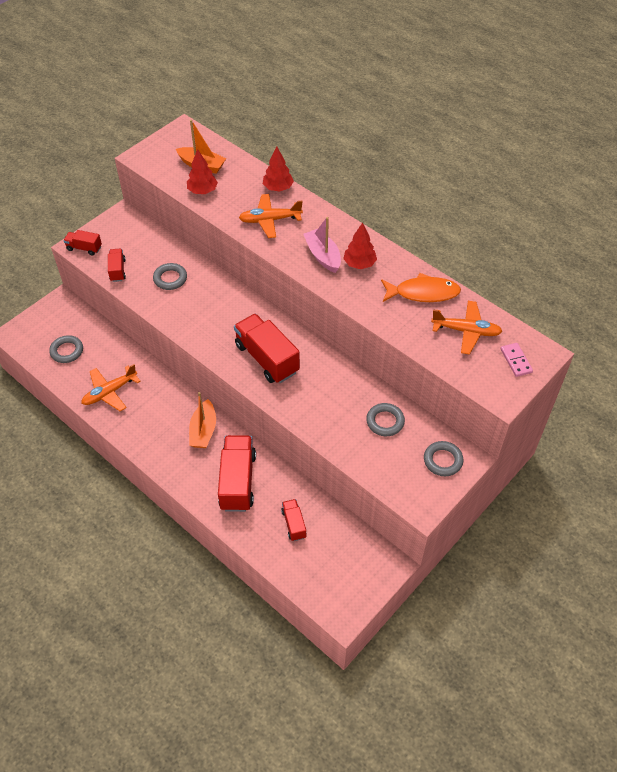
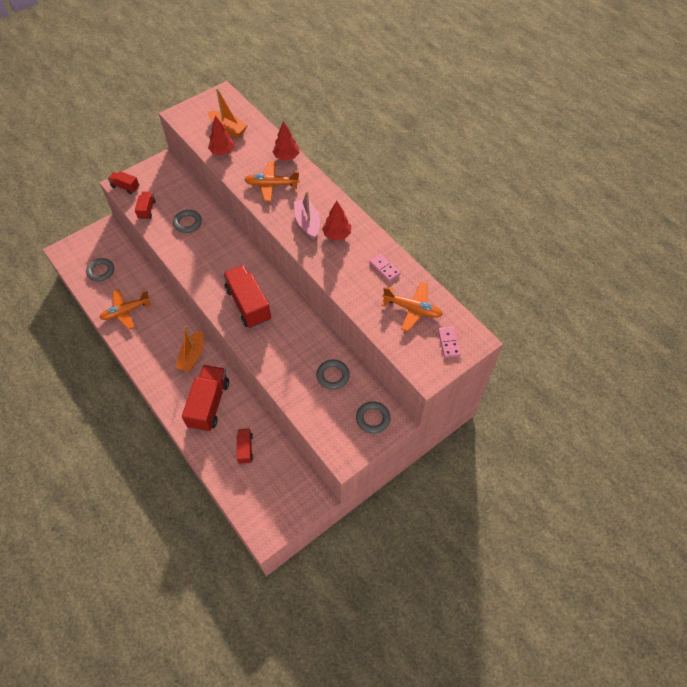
camera: 10 degrees right, 5 degrees up
orange fish [381,273,461,302] -> pink domino [369,254,401,282]

